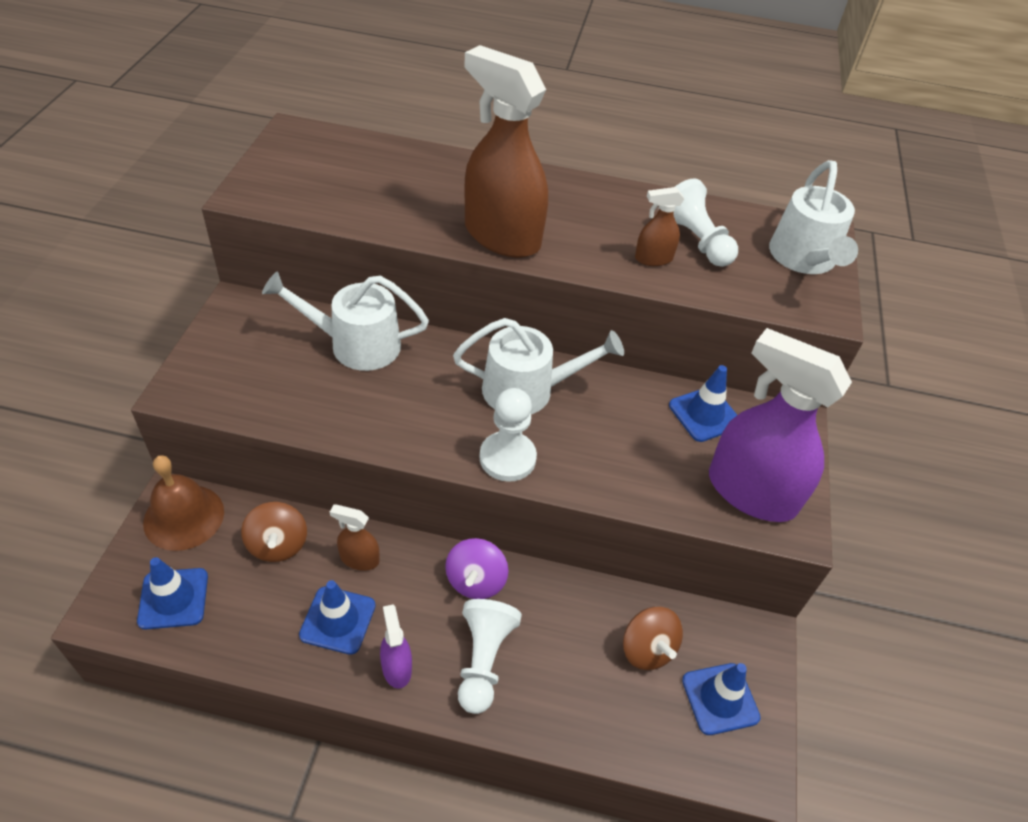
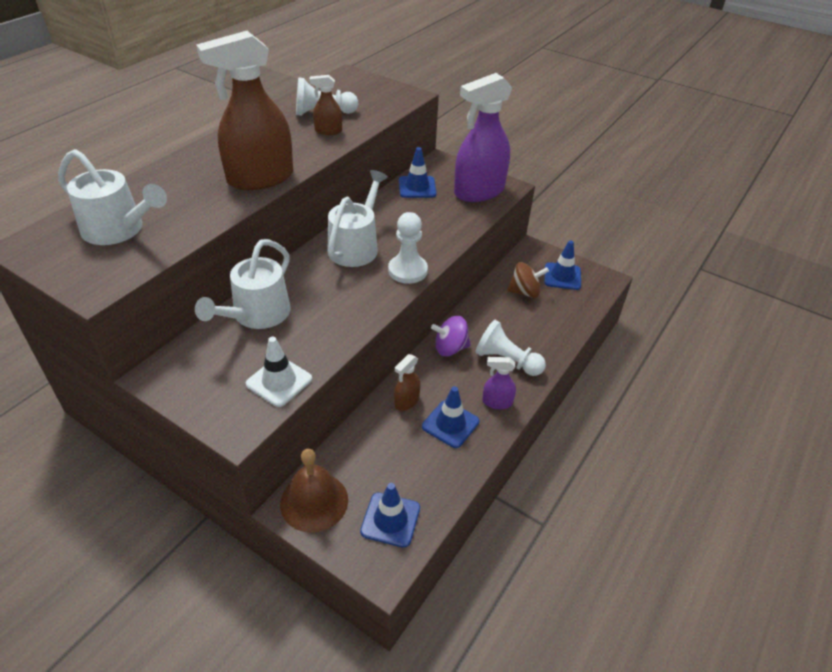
camera: 65 degrees left, 5 degrees down
brown spinning top [241,502,307,562] -> none
purple spinning top [445,538,508,599] -> purple spinning top turned 135 degrees clockwise [431,316,471,356]
brown spray bottle [635,187,684,266] -> brown spray bottle turned 75 degrees clockwise [309,75,342,135]
white watering can [769,160,858,274] -> white watering can moved to [58,149,167,245]
none -> white traffic cone [246,337,312,407]

